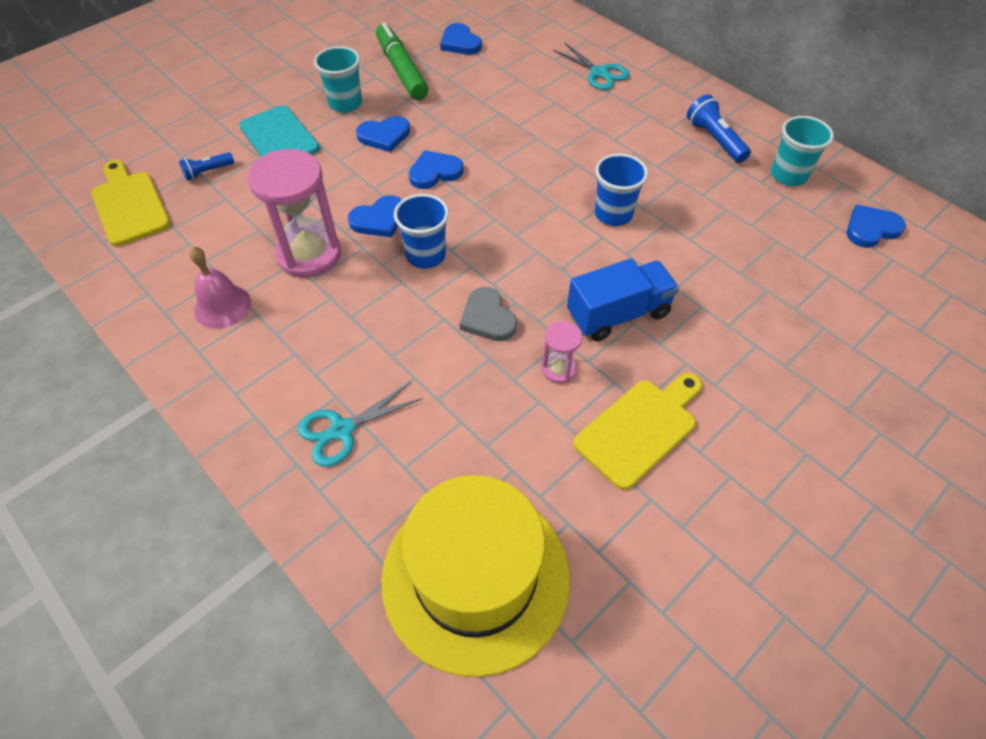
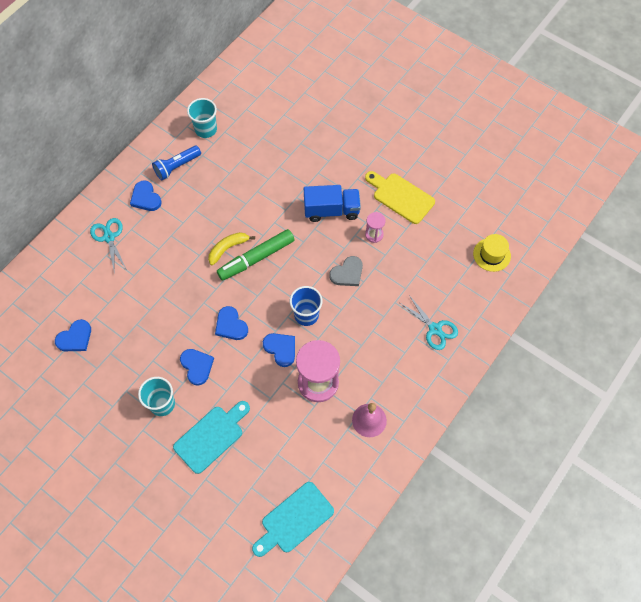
camera: 100 degrees left, 10 degrees up
yellow cutting board [91,160,170,246] -> turquoise cutting board [252,482,334,557]
blue flashlight [179,152,234,181] -> none
green marker [376,22,428,100] -> green marker moved to [217,229,294,281]
yellow hat [381,475,570,677] -> yellow hat [473,234,511,272], size x0.45
turquoise scissors [553,43,630,90] -> turquoise scissors turned 60 degrees counterclockwise [90,218,127,274]
blue truck [567,258,679,341] -> blue truck turned 120 degrees clockwise [304,185,361,222]
blue cup [595,153,648,226] -> none
blue heart [847,205,906,248] -> blue heart moved to [130,181,162,211]
none -> yellow banana [208,232,255,265]

